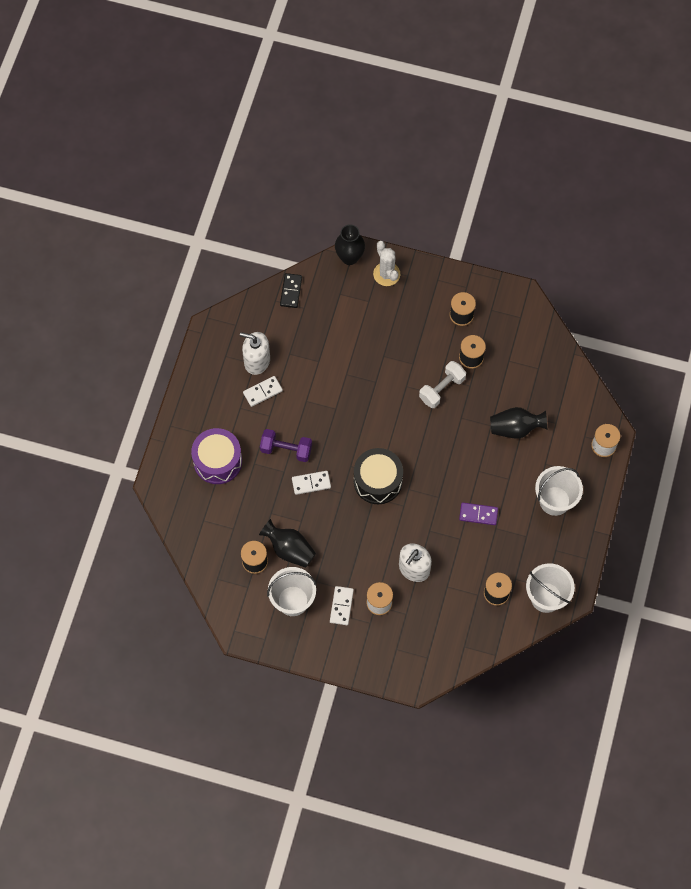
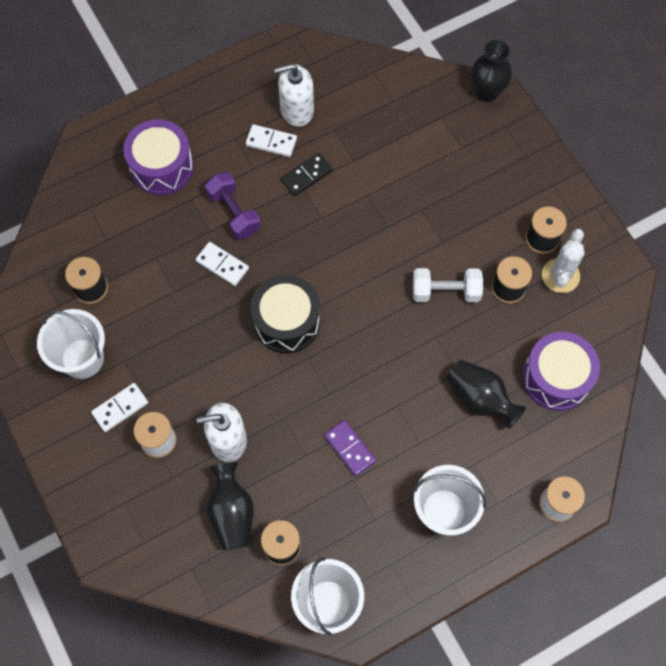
camera: 45 degrees right, 0 degrees up
white soap dispenser [240,332,270,375] -> white soap dispenser turned 75 degrees counterclockwise [274,64,314,127]
black vase [259,519,316,568] -> black vase moved to [206,462,254,550]
black domino [280,273,302,308] -> black domino moved to [281,153,333,196]
white cactus [373,241,400,286] -> white cactus moved to [542,229,585,293]
none -> purple drum [522,332,600,411]

